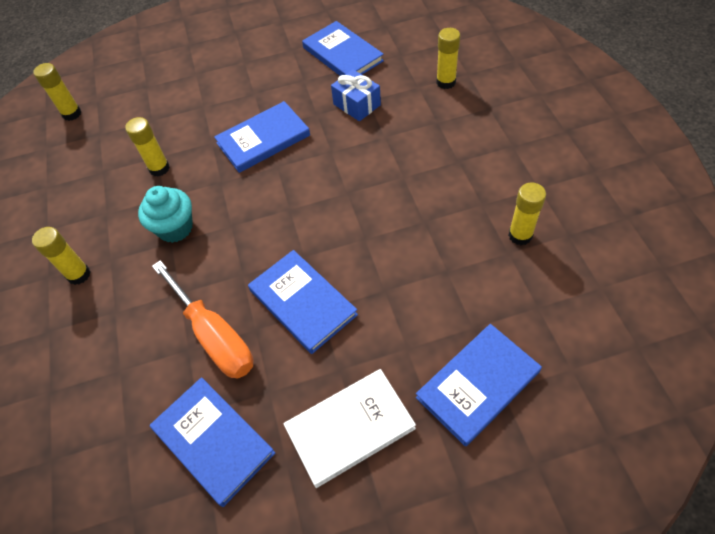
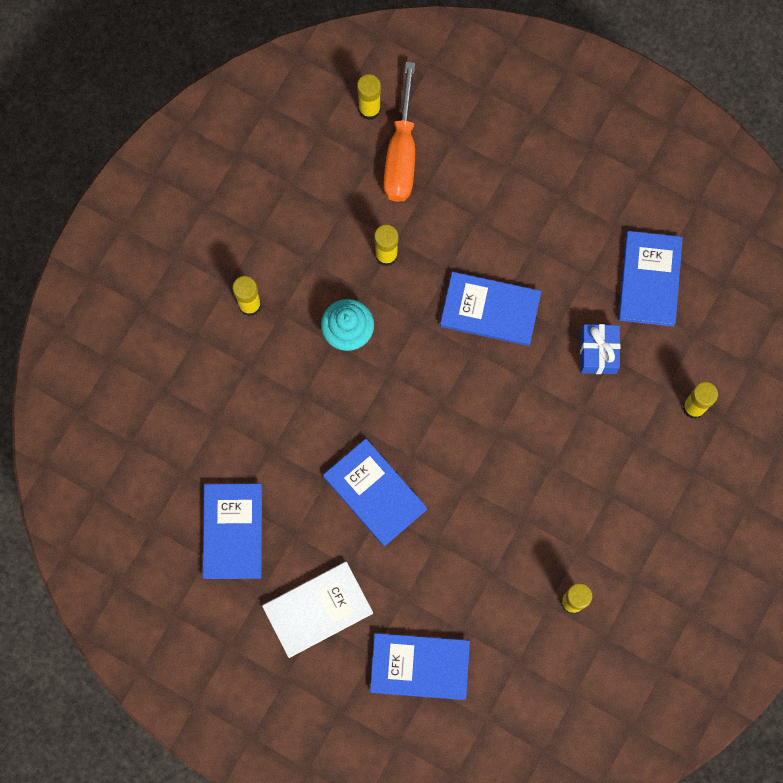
camera: 40 degrees right, 20 degrees up
orange screwdriver [152,260,253,379] -> orange screwdriver moved to [384,62,415,202]
blue book [248,250,358,354] -> blue book turned 45 degrees counterclockwise [323,439,427,546]
white book [284,369,416,488] -> white book turned 45 degrees counterclockwise [262,562,373,658]

